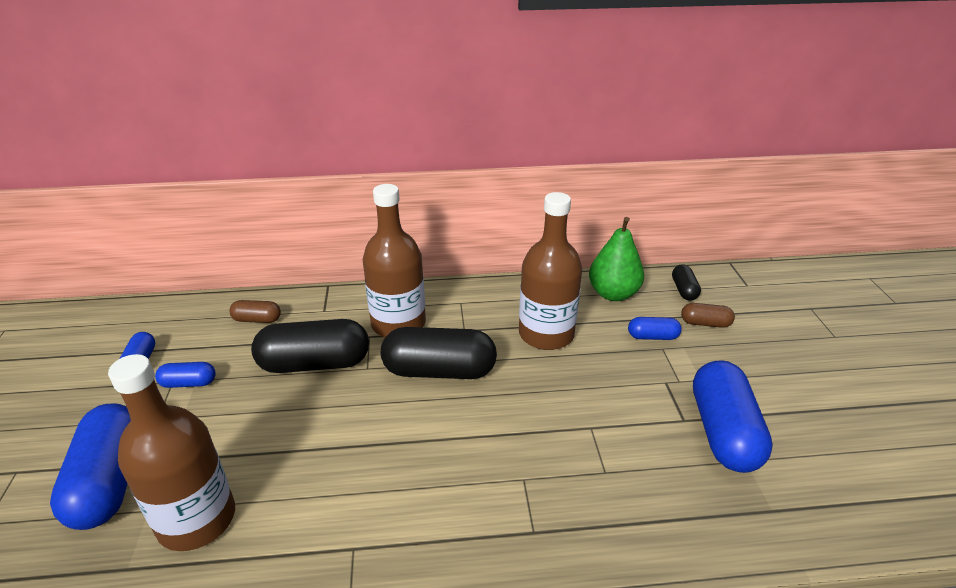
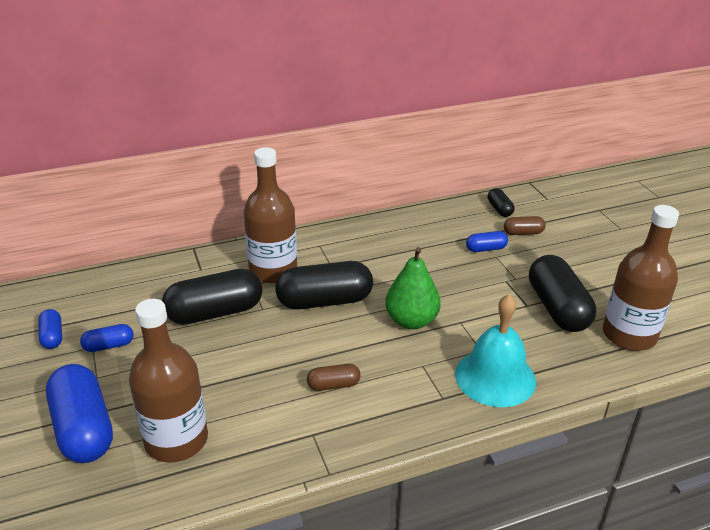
camera: 15 degrees left, 0 degrees up
brown capsule [229,300,281,323] -> brown capsule moved to [307,364,361,391]
brown bottle [519,192,582,350] -> brown bottle moved to [603,205,679,351]
green pear [589,217,644,301] -> green pear moved to [385,247,441,329]
blue capsule [693,360,773,473] -> black capsule [529,255,596,332]
none -> turquoise bell [455,294,536,407]

